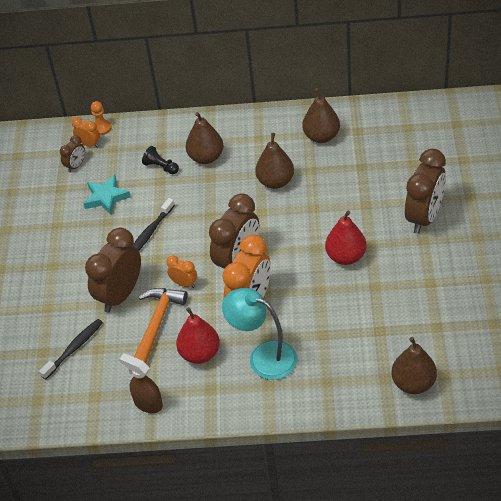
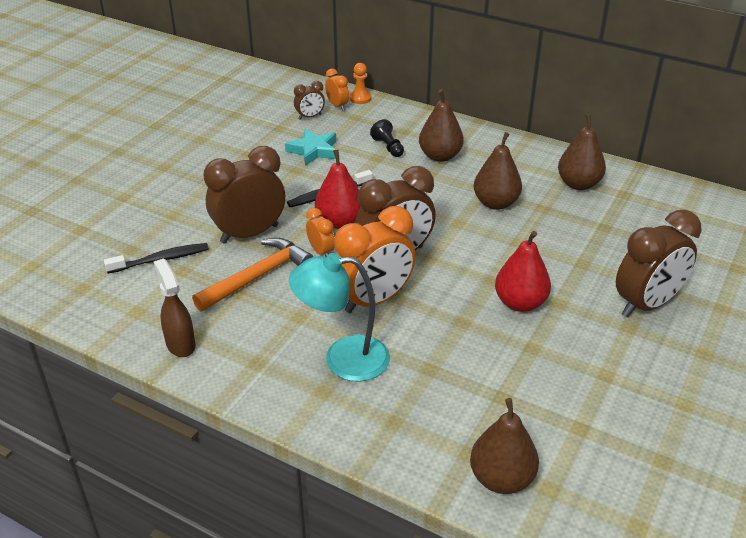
camera: 25 degrees right, 10 degrees down
red pear [176,307,220,364] -> red pear moved to [315,149,360,229]
turquoise lamp [222,288,297,380] -> turquoise lamp turned 60 degrees counterclockwise [289,253,390,382]

